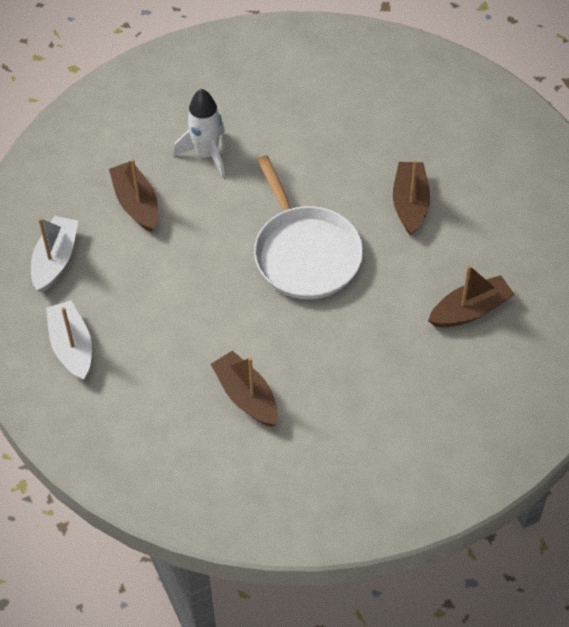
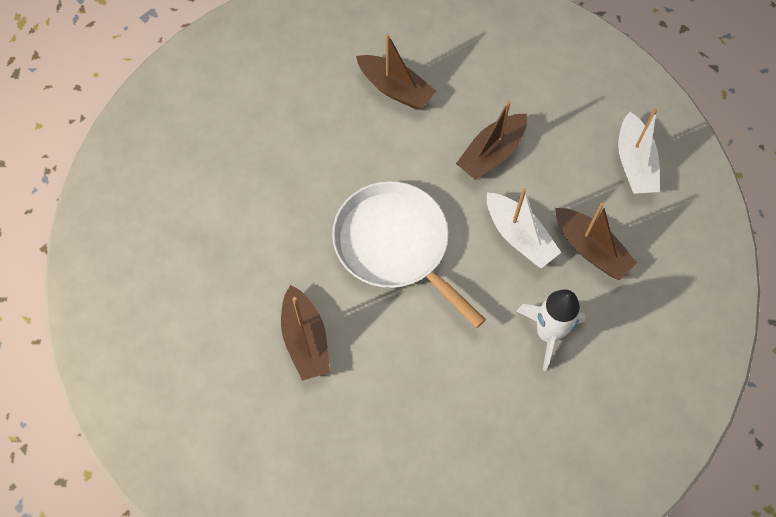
camera: 160 degrees right, 10 degrees up
white boat [46,300,92,381] -> white boat moved to [487,188,561,268]
brown boat [428,265,515,327] -> brown boat moved to [456,100,527,180]

